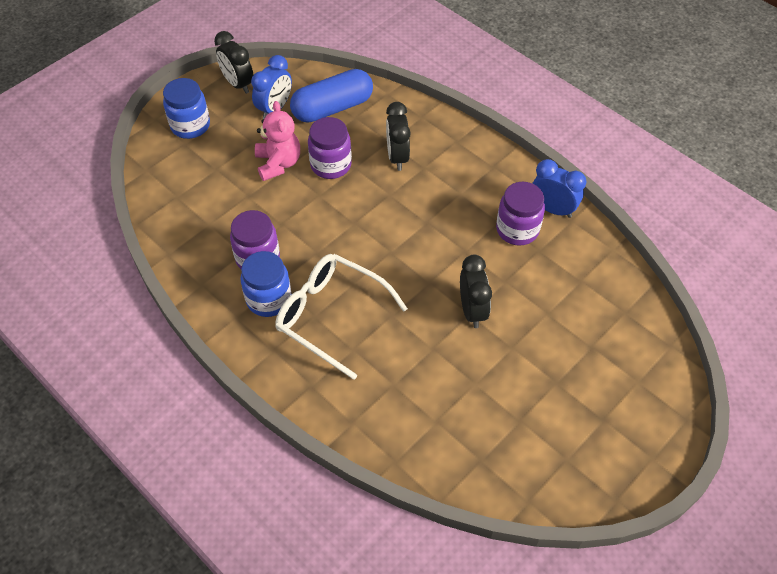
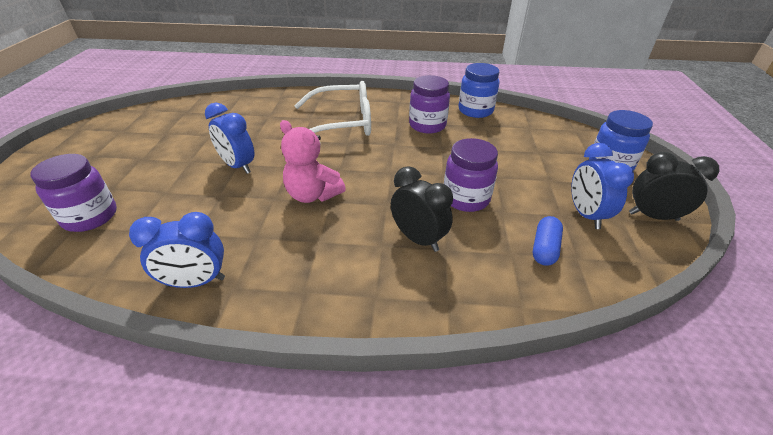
camera: 140 degrees right, 15 degrees down
blue jar [241,251,291,317] -> blue jar moved to [459,63,500,118]
pink teddy bear [255,101,300,181] -> pink teddy bear moved to [280,120,346,203]
blue capsule [290,69,373,123] -> blue capsule [533,216,563,266], size x0.51
black clock [460,255,492,328] -> blue clock [205,103,255,174]
purple jar [496,182,545,246] -> purple jar moved to [30,154,117,232]

